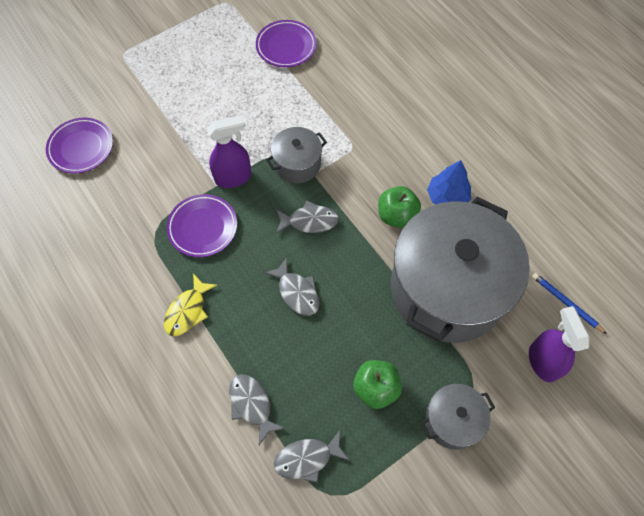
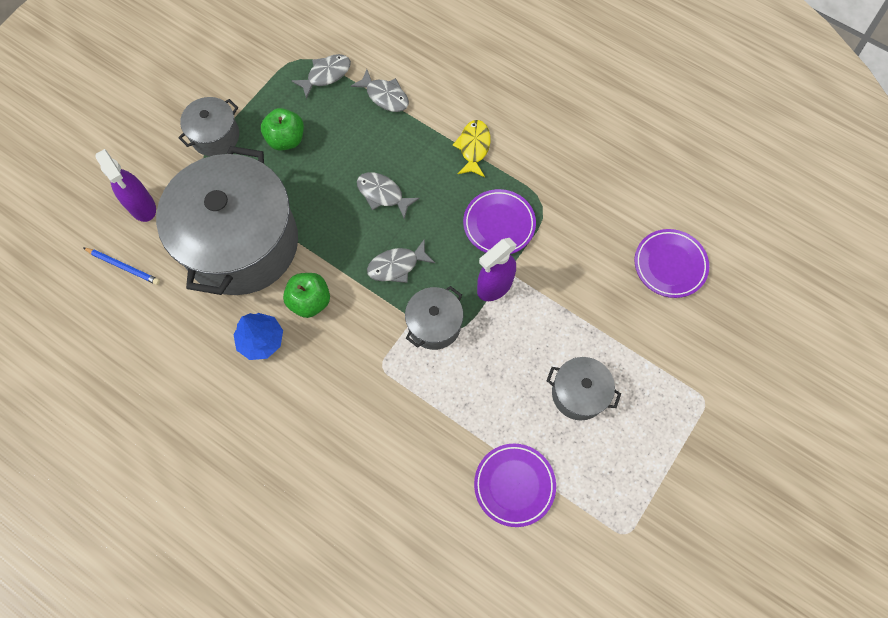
camera: 160 degrees right, 5 degrees up
none -> grey pot [546,357,621,421]

